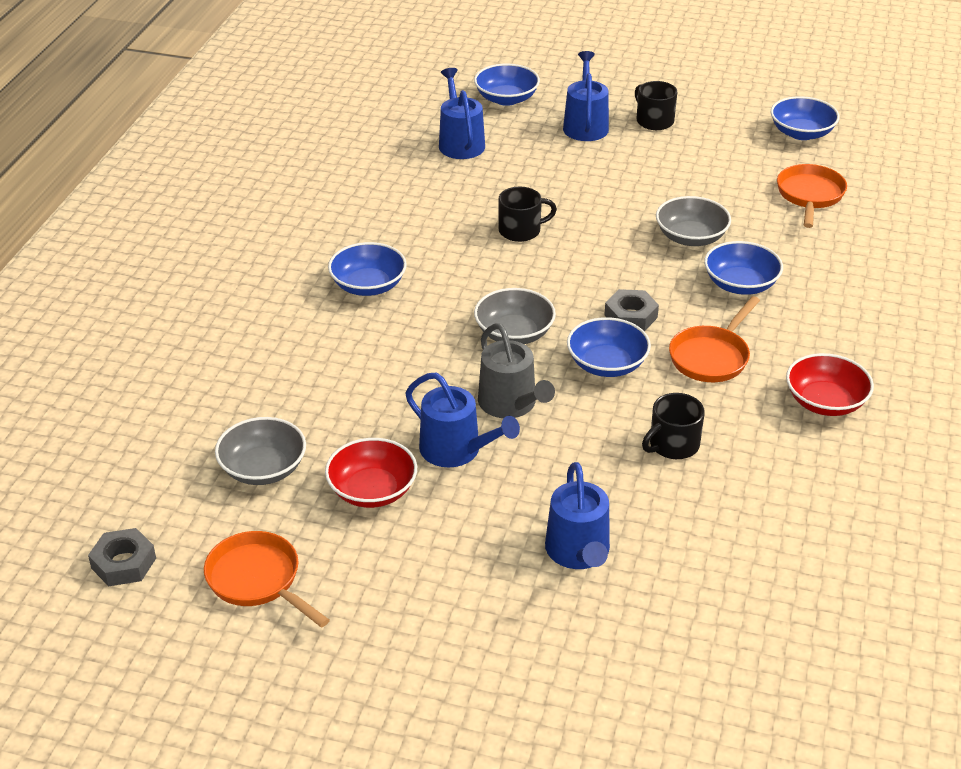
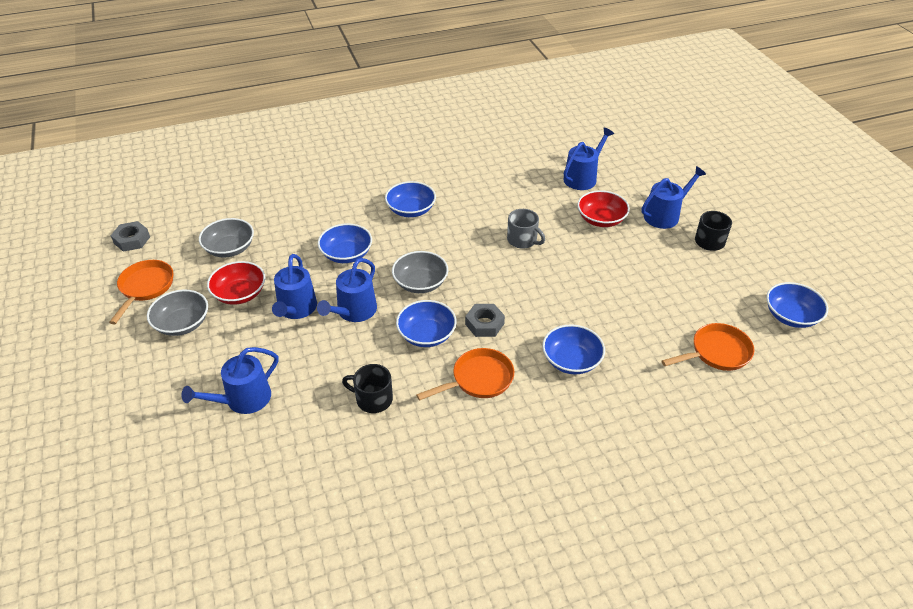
camera: 55 degrees right, 5 degrees up
blue bowl [474,64,540,106] -> blue bowl moved to [318,223,372,263]
grey watering can [478,323,555,418] -> blue watering can [317,258,377,322]
black mug [498,187,557,242] -> grey mug [507,209,545,249]
grey bowl [656,196,731,246] -> grey bowl moved to [147,290,208,336]
orange pan [669,296,760,382] -> orange pan turned 150 degrees clockwise [416,348,514,401]
red bowl [786,353,874,416] -> red bowl moved to [577,190,630,227]

